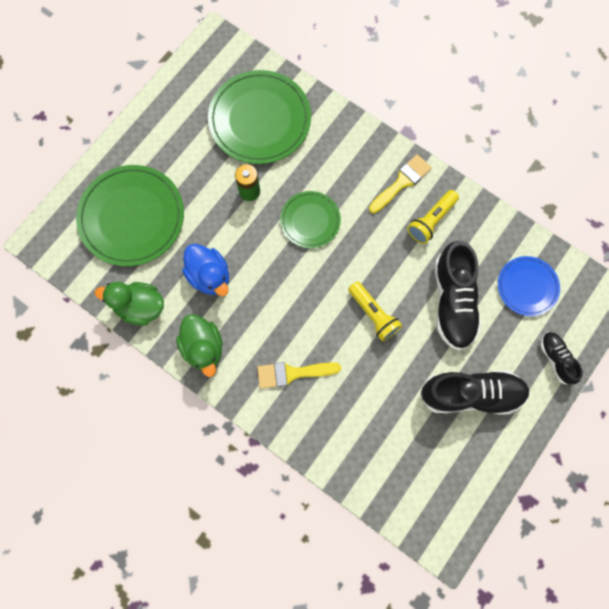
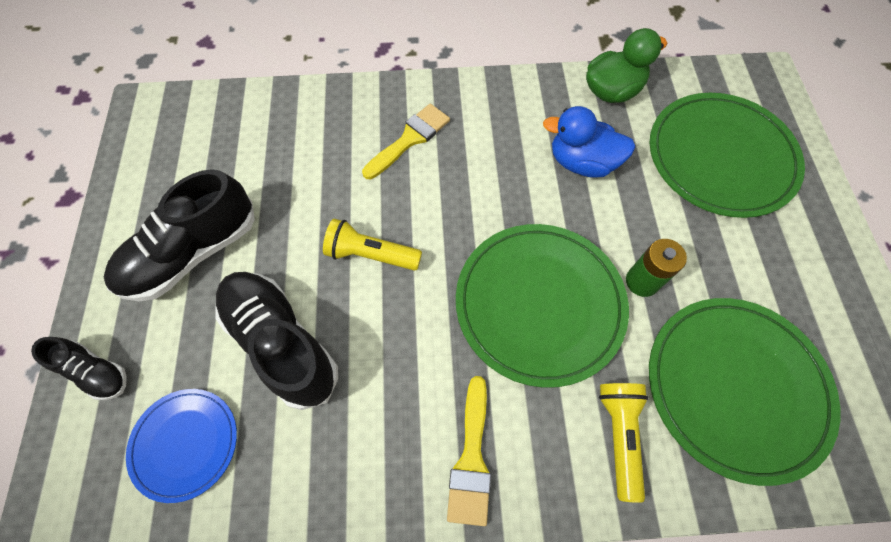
camera: 140 degrees right, 10 degrees down
green duck [176,314,222,377] -> none
green plate [280,191,341,248] -> green plate [456,224,629,388], size x1.77
yellow flashlight [407,190,459,244] -> yellow flashlight moved to [599,383,649,503]

